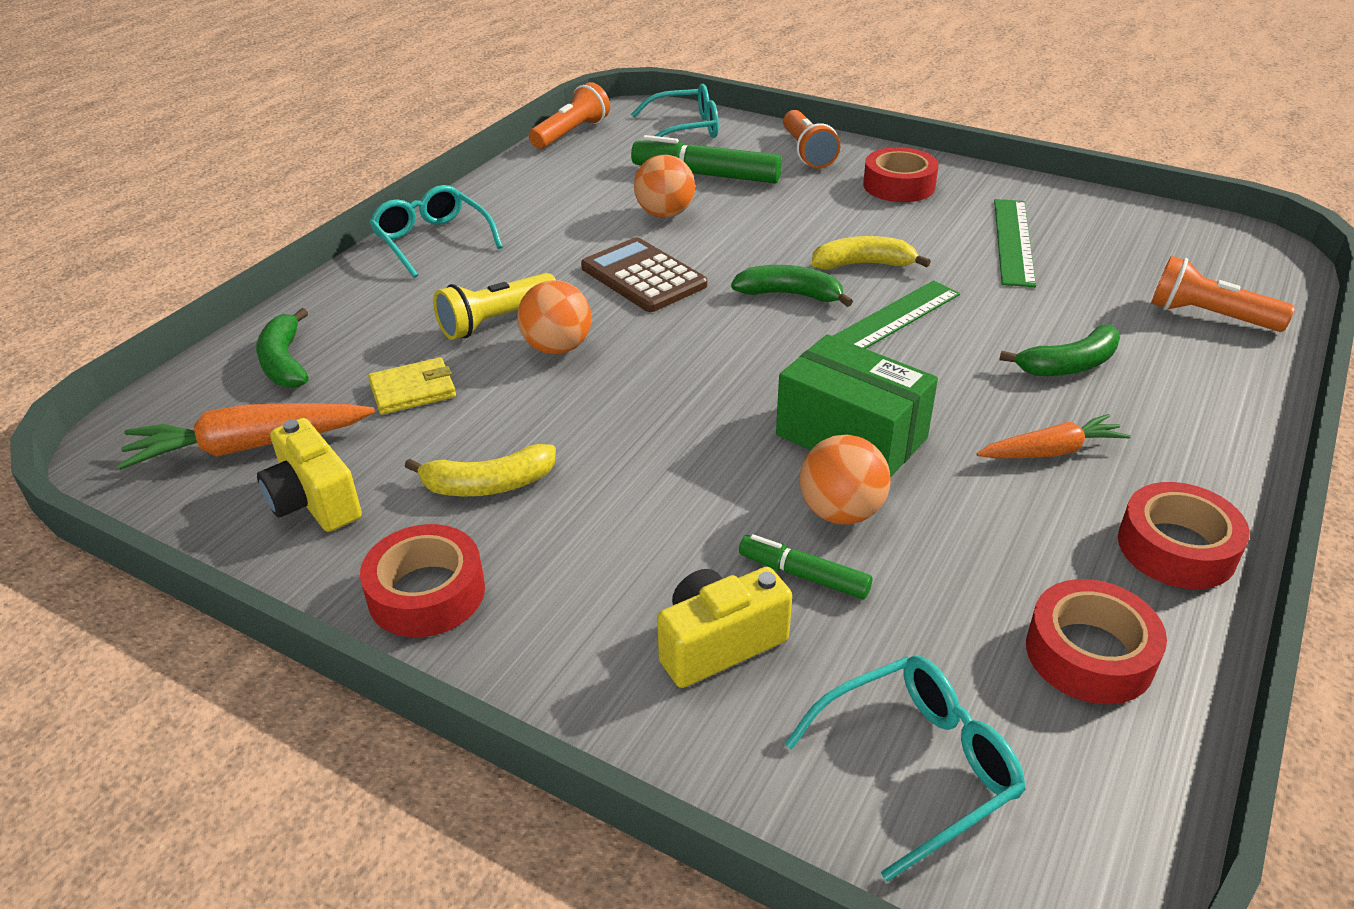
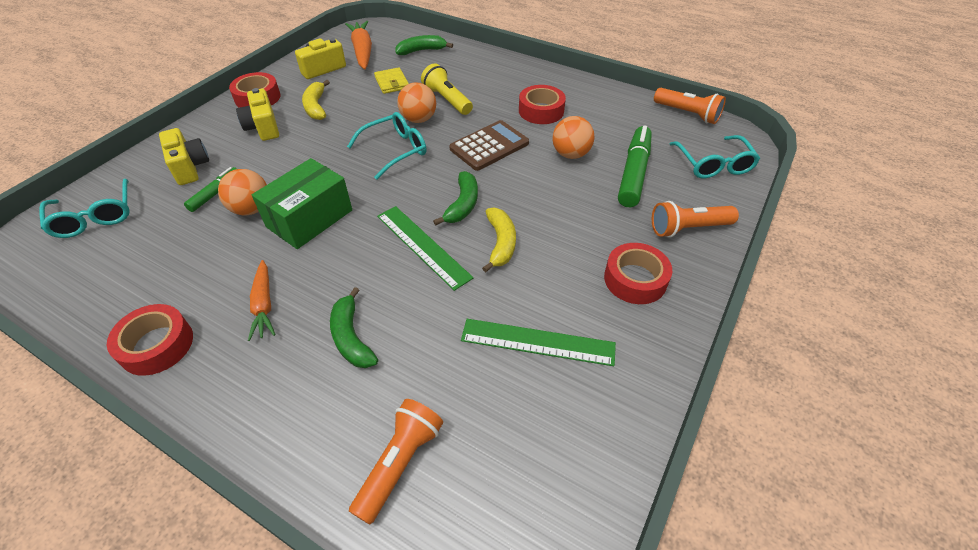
camera: 90 degrees right, 10 degrees up
turquoise glasses [369,185,503,278] -> turquoise glasses moved to [347,112,427,180]
red tape [1026,579,1167,704] -> red tape moved to [519,85,566,124]
none -> yellow camera [236,88,279,141]

